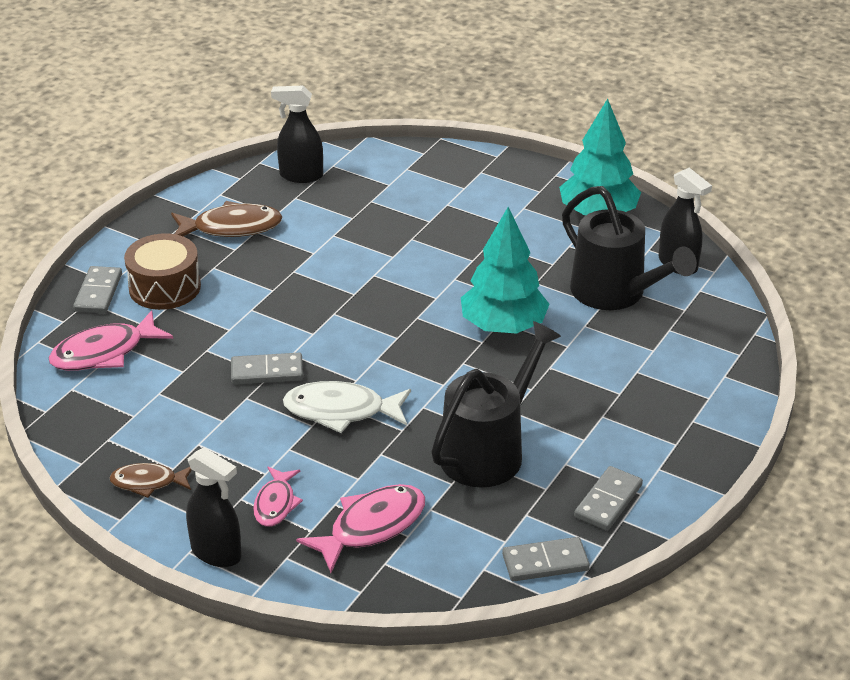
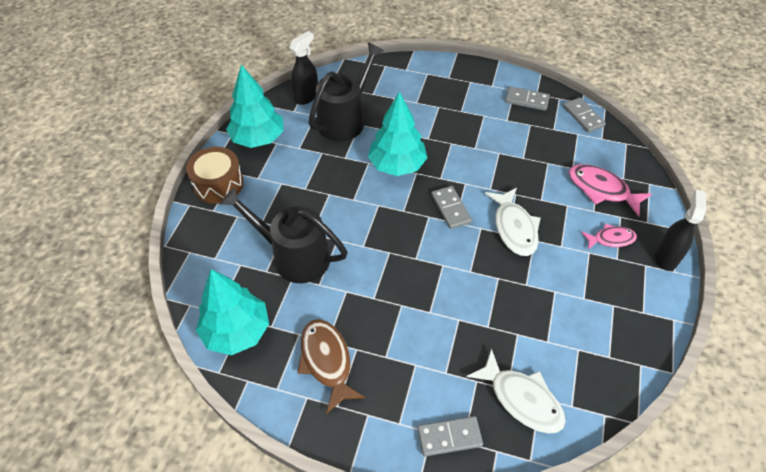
camera: 105 degrees left, 15 degrees up
pink fish [49,310,173,371] -> white fish [467,349,566,434]
brown fish [109,463,192,498] -> none
brown drum [124,233,201,310] -> brown drum moved to [186,147,244,204]
grey domino [231,353,303,384] -> grey domino moved to [431,186,472,229]
black spray bottle [271,86,323,183] -> turquoise tree [196,269,269,355]
black watering can [431,321,561,488] -> black watering can moved to [220,187,348,283]

